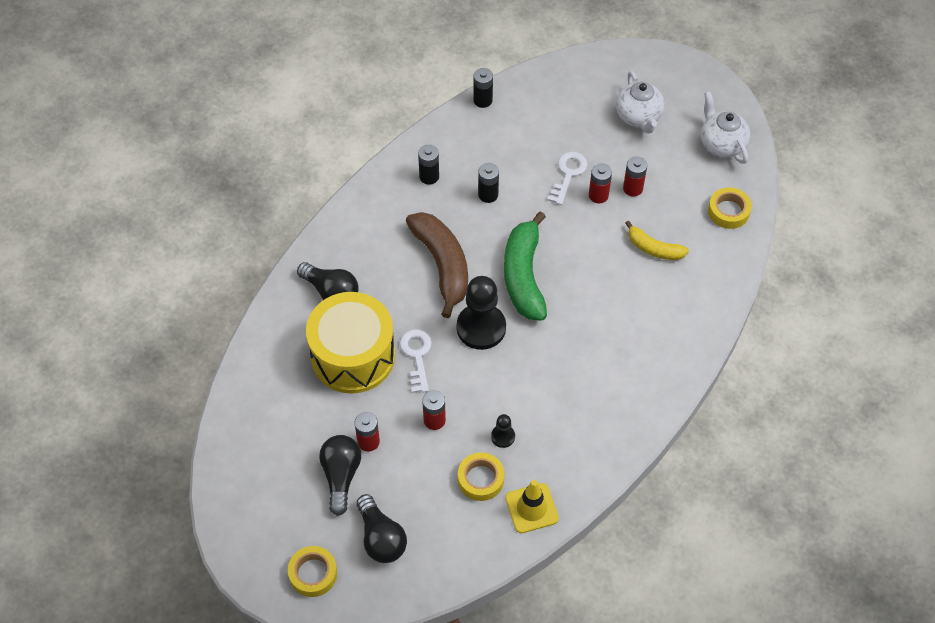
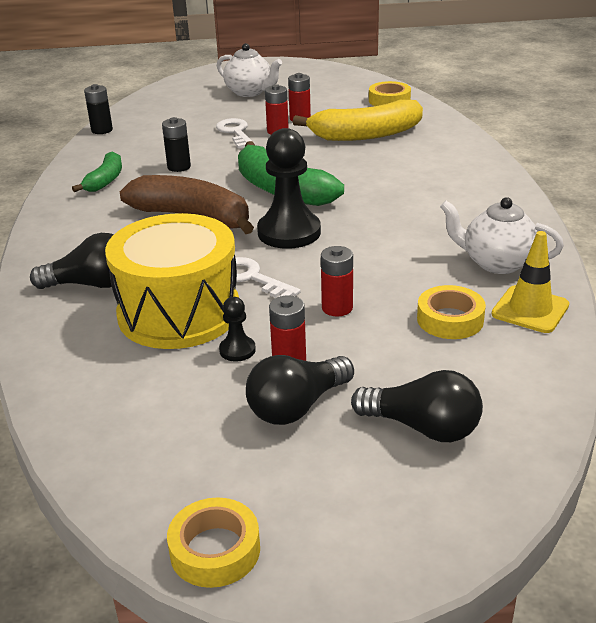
camera: 40 degrees left, 25 degrees down
yellow tape [288,546,337,597] -> yellow tape moved to [167,497,260,588]
black light bulb [319,435,361,516] -> black light bulb turned 90 degrees counterclockwise [246,355,354,425]
black battery [418,145,439,185] -> green banana [72,152,122,192]
black pawn [491,414,515,448] -> black pawn moved to [219,297,256,361]
yellow banana [625,221,689,260] -> yellow banana [293,100,423,141], size x1.78
white teapot [701,91,750,164] -> white teapot moved to [440,197,564,274]

